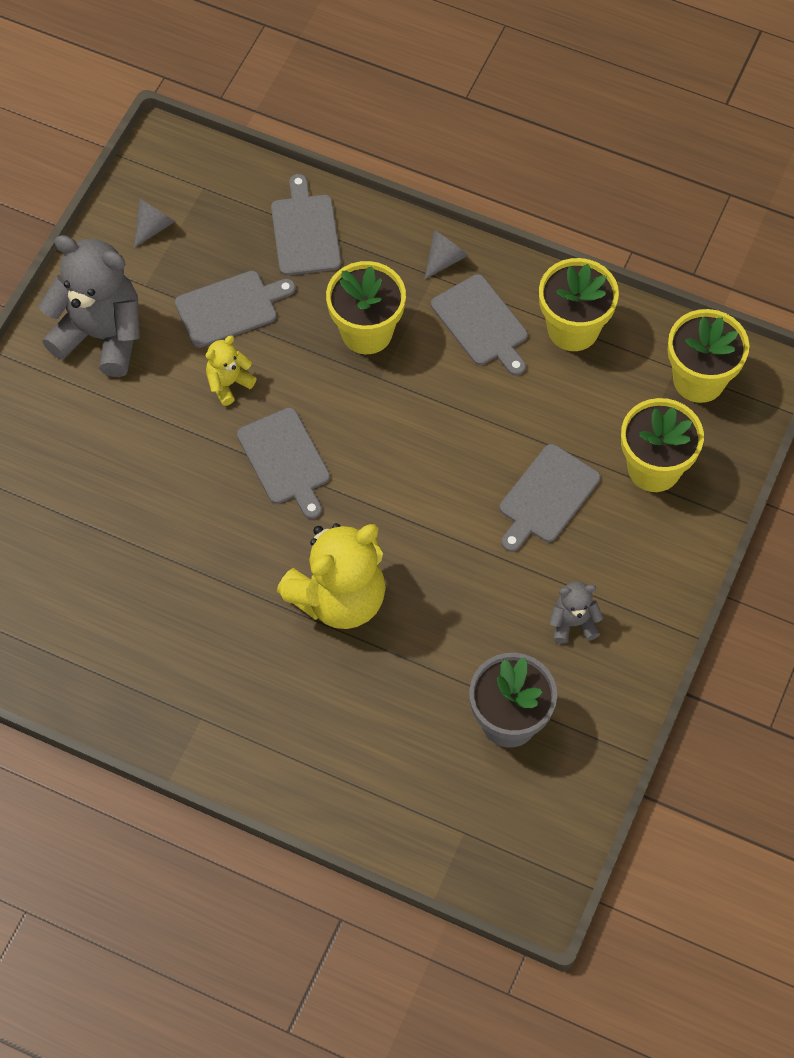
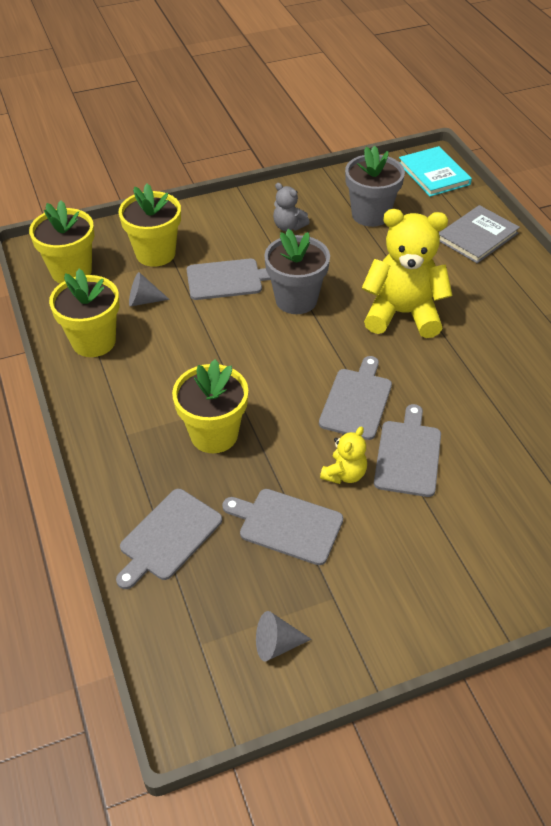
camera: 135 degrees left, 15 degrees down
grey teddy bear [39,235,140,377] -> none
yellow teddy bear [206,335,257,406] -> yellow teddy bear turned 60 degrees counterclockwise [320,427,367,484]
grey cone [425,230,469,279] -> grey cone moved to [129,272,170,307]
grey cutting board [431,274,528,376] -> grey cutting board moved to [374,404,441,497]
none -> grey flower pot [264,229,330,314]
none -> turquoise book [399,146,472,197]
none -> grey book [439,205,520,263]

